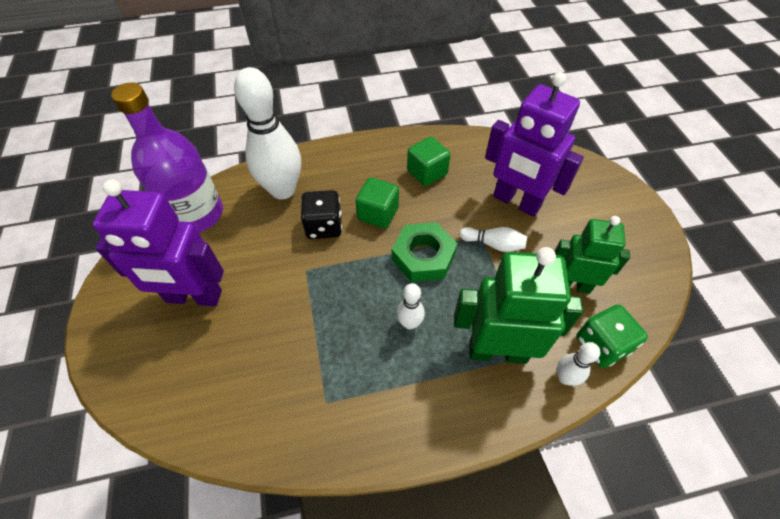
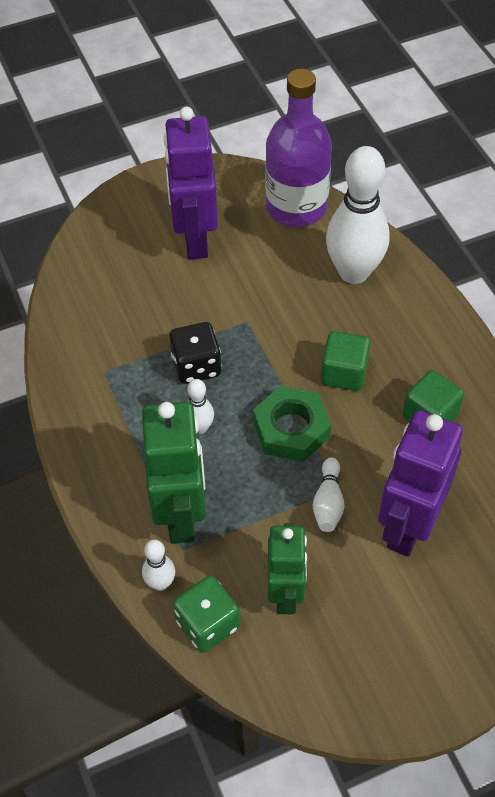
camera: 80 degrees right, 0 degrees up
black dice [301,190,342,239] -> black dice moved to [169,322,222,384]

